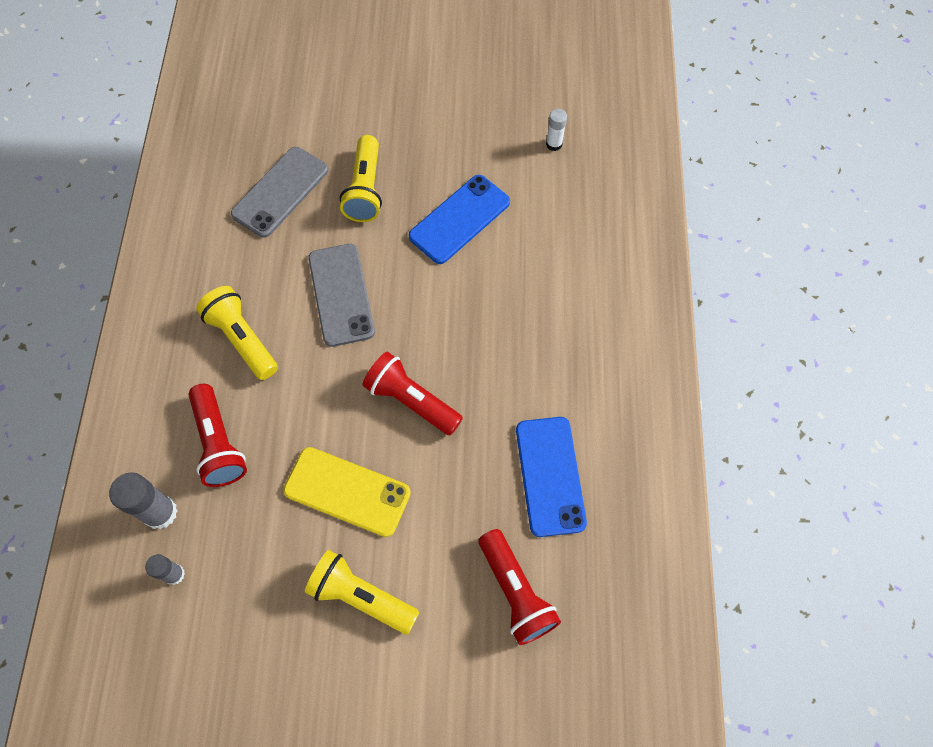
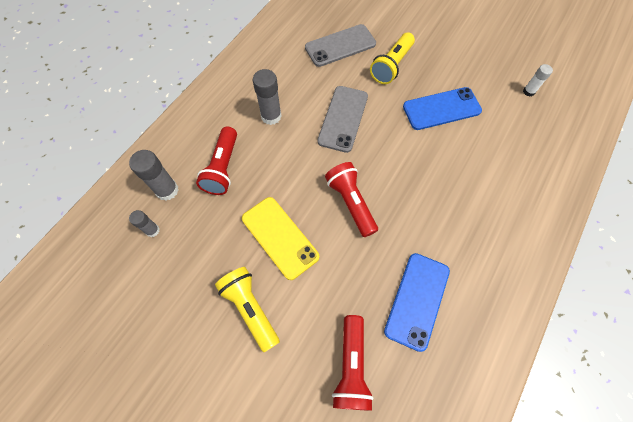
camera: 30 degrees right, 0 degrees up
yellow flashlight [196,286,278,380] -> grey glue stick [253,69,282,125]

